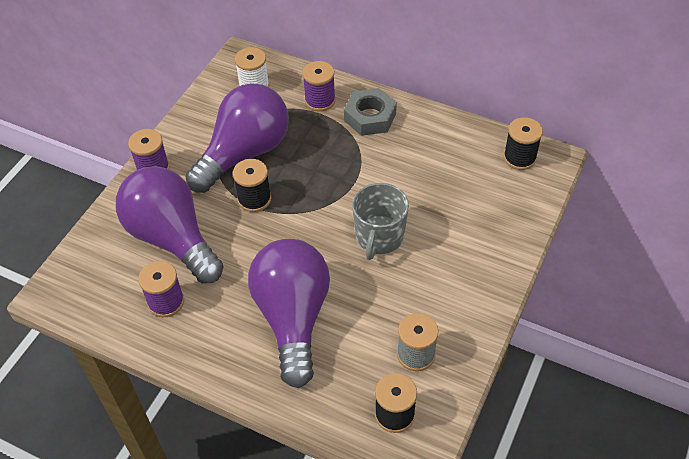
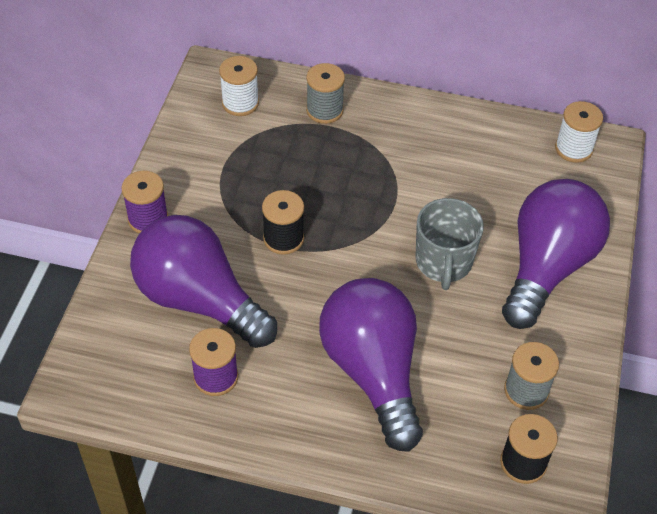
camera: 15 degrees left, 0 degrees up
purple light bulb [185,83,289,193] -> purple light bulb moved to [502,179,610,329]
purple spool [303,61,335,111] -> grey spool [306,63,345,124]
grey nut [344,88,397,136] -> none
black spool [504,117,543,170] -> white spool [555,101,603,163]

